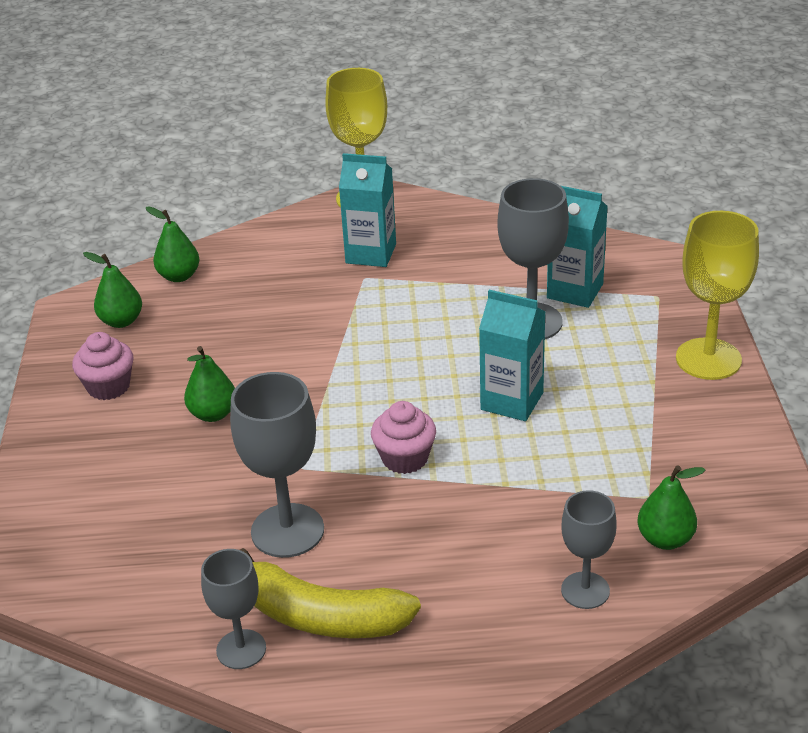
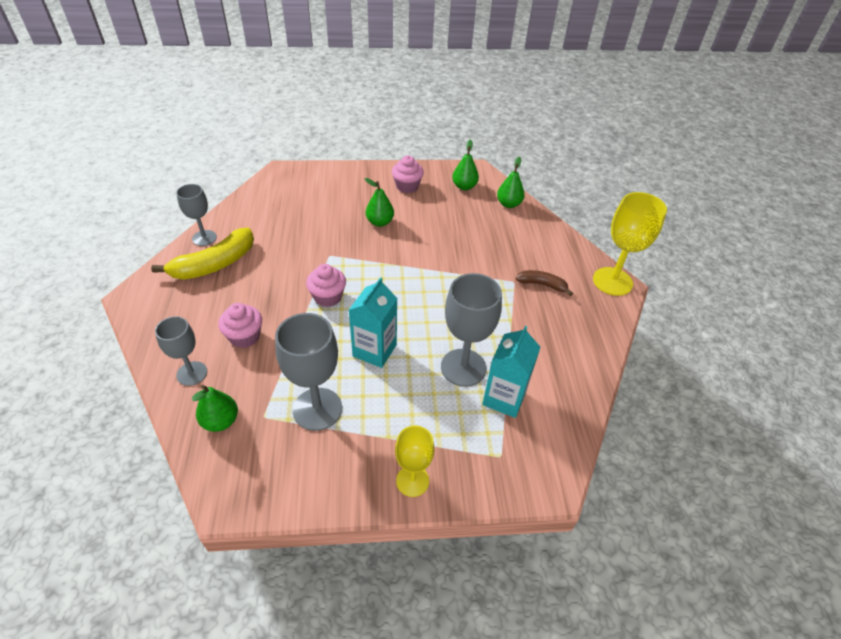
camera: 85 degrees right, 10 degrees up
grey goblet [230,372,324,558] -> grey goblet moved to [275,313,342,431]
yellow banana [240,548,421,638] -> yellow banana turned 150 degrees counterclockwise [151,228,254,280]
turquoise carton [339,153,396,267] -> brown banana [516,270,573,296]
yellow goblet [676,211,759,380] -> yellow goblet [395,426,434,497], size x0.62
none -> pink cupcake [218,303,262,348]

